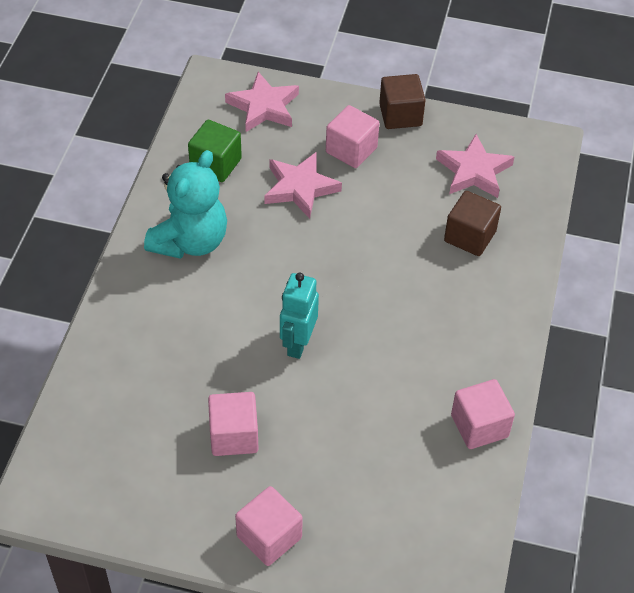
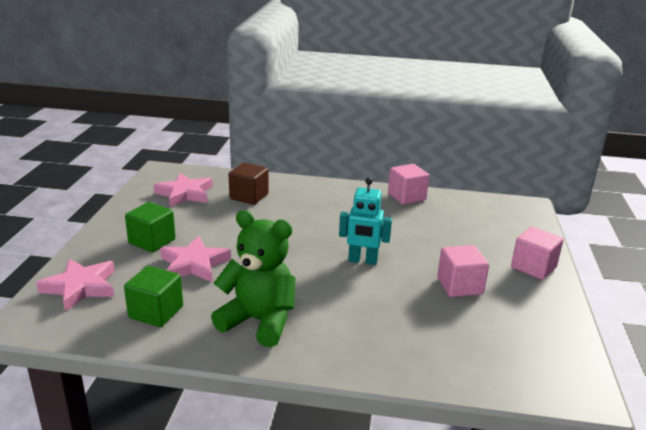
camera: 95 degrees left, 25 degrees down
turquoise teddy bear [144,150,227,259] -> green teddy bear [211,210,295,347]
pink cube [326,105,379,168] -> green cube [125,202,176,252]
brown cube [379,74,426,129] -> none

